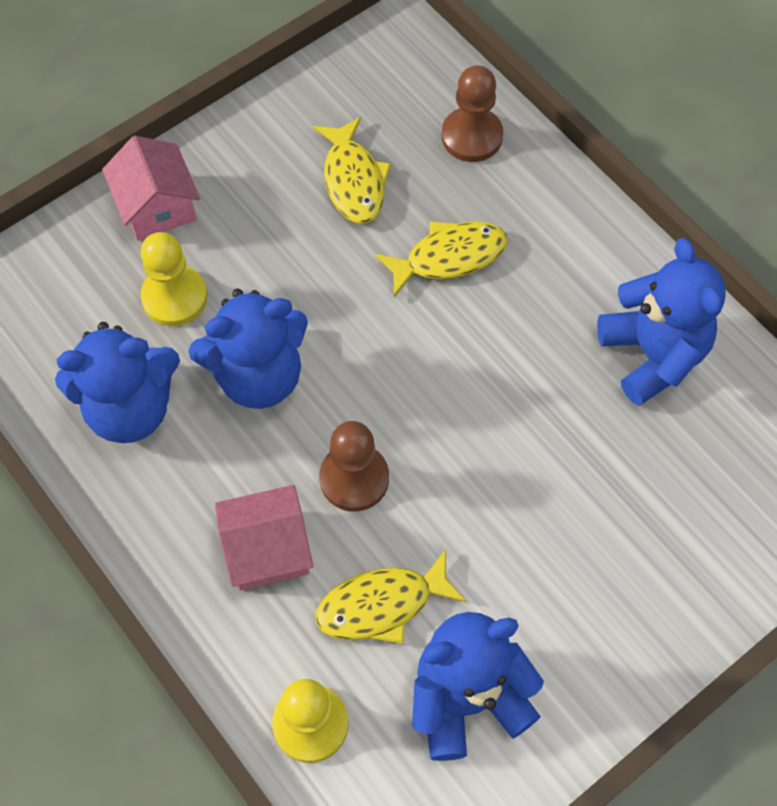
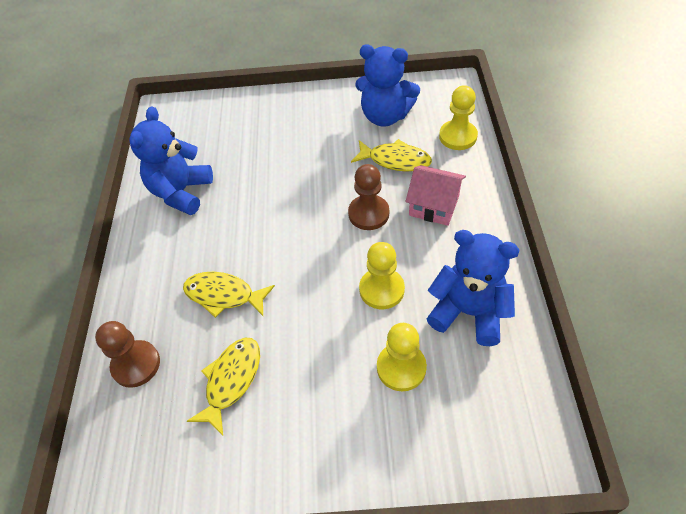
camera: 140 degrees left, 10 degrees down
pink house [102,136,200,241] -> none
blue teddy bear [188,289,308,409] -> yellow pawn [359,242,405,309]

